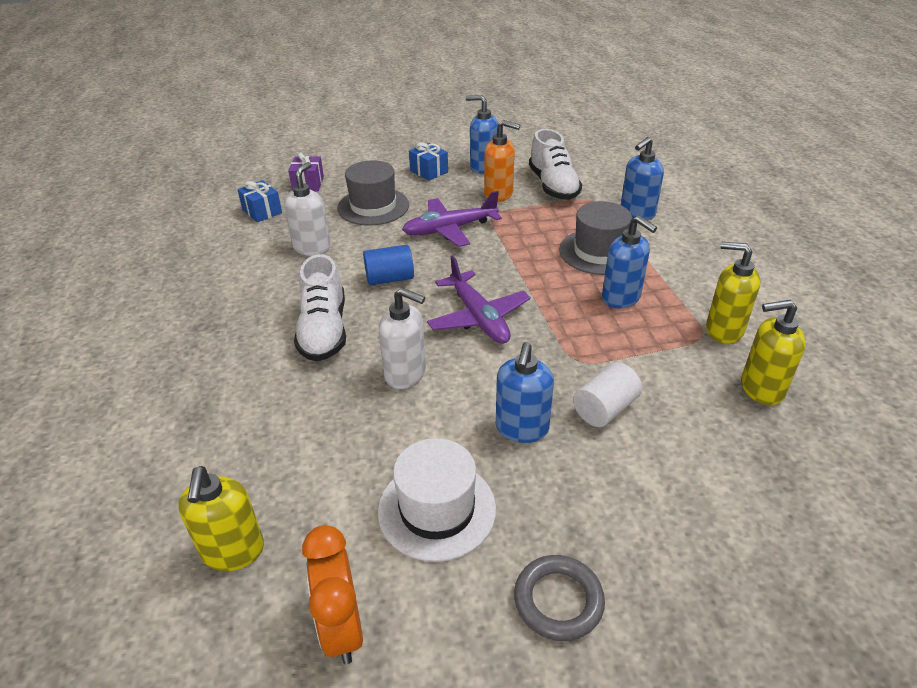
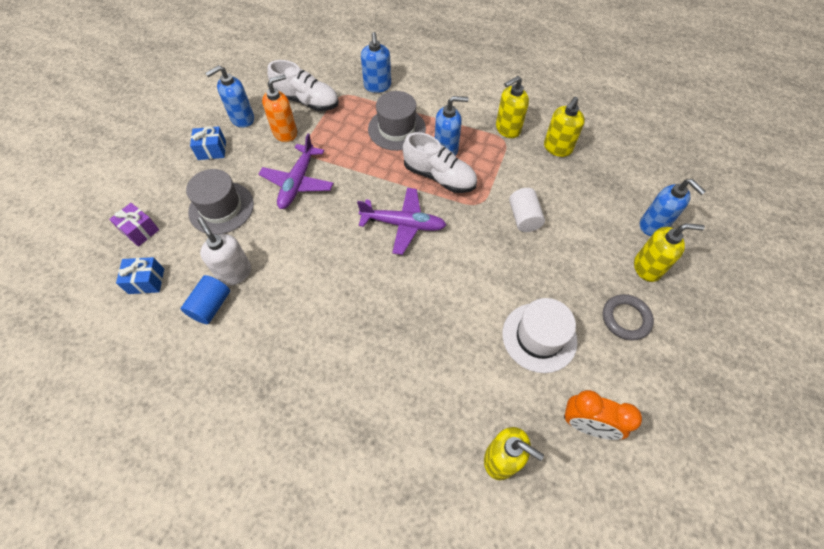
camera: 55 degrees left, 20 degrees up
white shoe [294,254,346,362] -> white shoe moved to [403,132,477,193]
blue cylinder [363,245,414,285] -> blue cylinder moved to [181,275,230,324]
white soap dispenser [379,288,426,389] -> none
blue soap dispenser [496,342,554,443] -> blue soap dispenser moved to [640,179,706,236]
none -> yellow soap dispenser [634,223,705,282]

